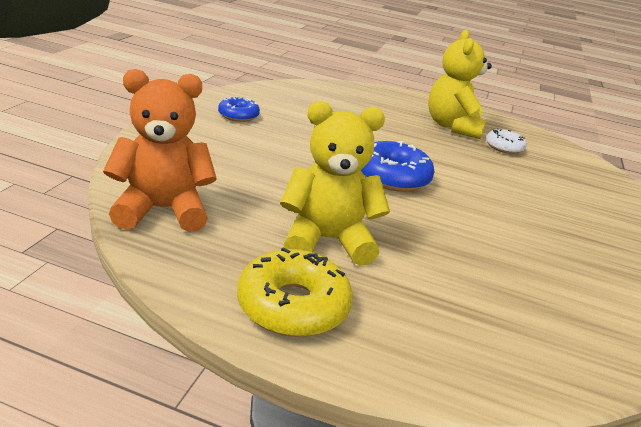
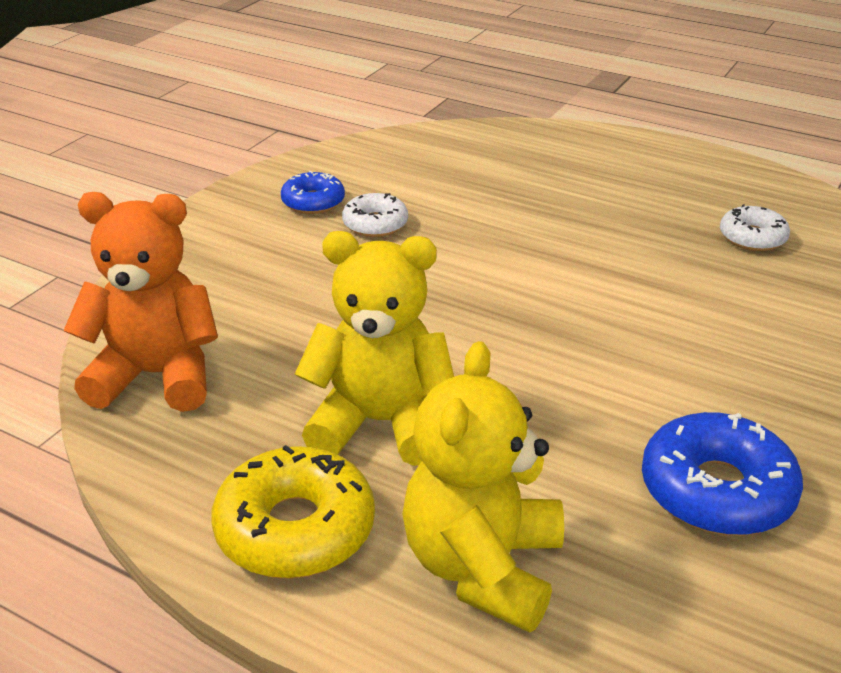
camera: 15 degrees right, 5 degrees up
blue donut [361,141,435,192] -> blue donut moved to [642,412,803,536]
yellow teddy bear [428,30,492,139] -> yellow teddy bear moved to [402,341,564,633]
none -> white donut [342,193,408,237]

